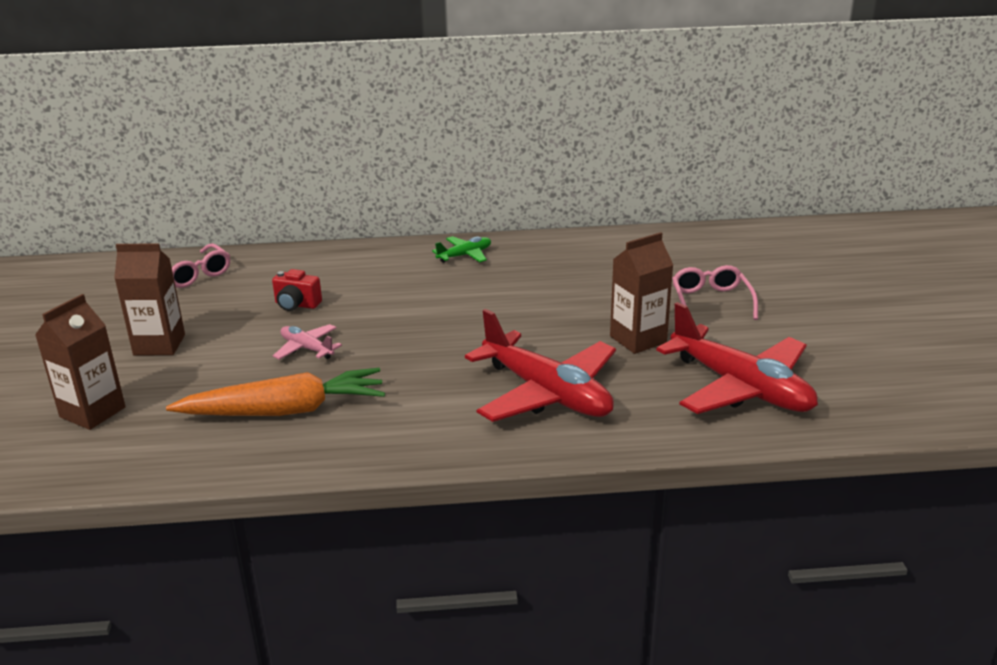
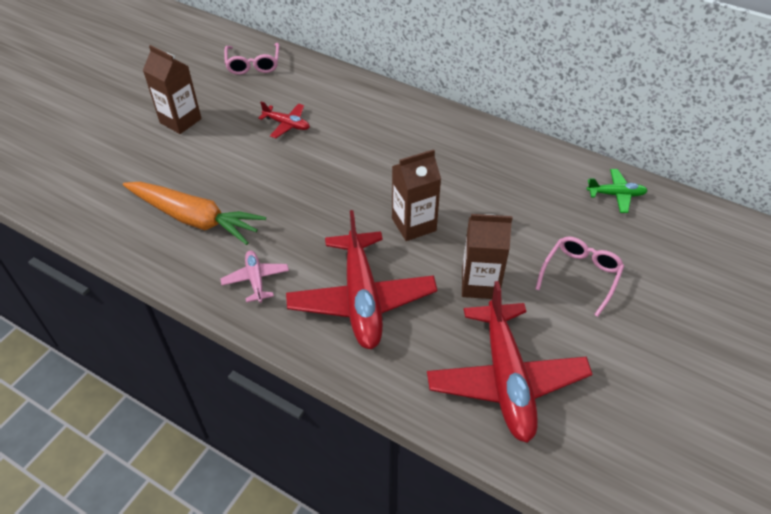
camera: 35 degrees right, 20 degrees up
brown carton [35,294,126,430] -> brown carton moved to [392,149,441,241]
red camera [272,269,322,311] -> red plane [258,101,310,138]
pink plane [273,324,342,360] -> pink plane moved to [220,250,289,303]
green plane [432,236,491,263] -> green plane moved to [587,169,648,213]

